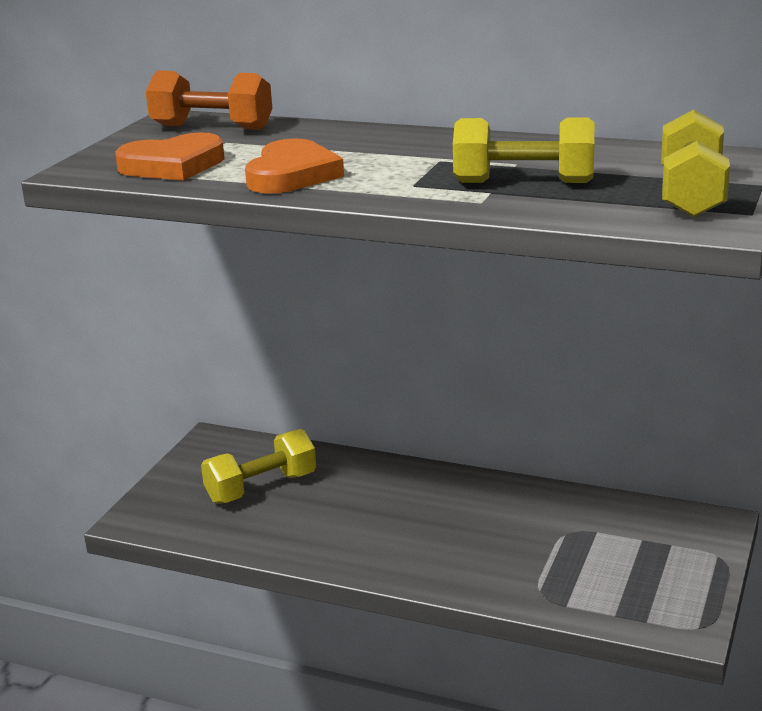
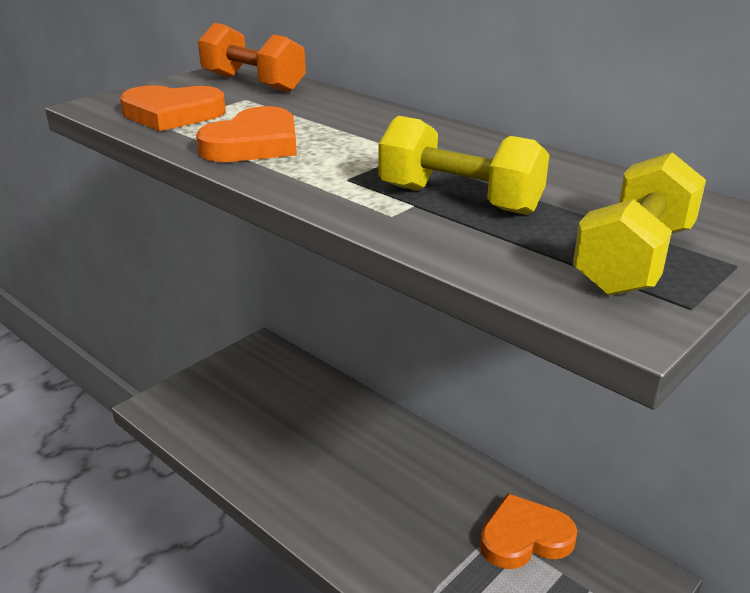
camera: 20 degrees right, 5 degrees up
yellow dumbbell [201,429,316,504] -> none
none -> orange heart [480,494,577,569]

